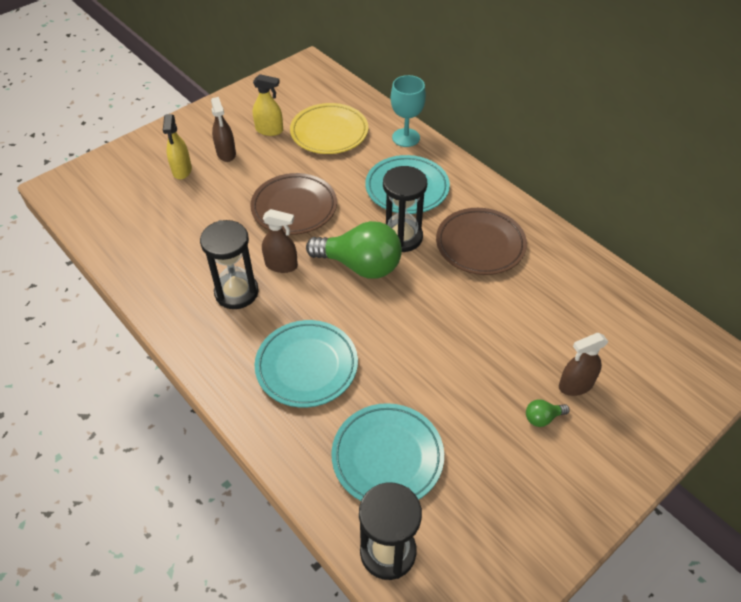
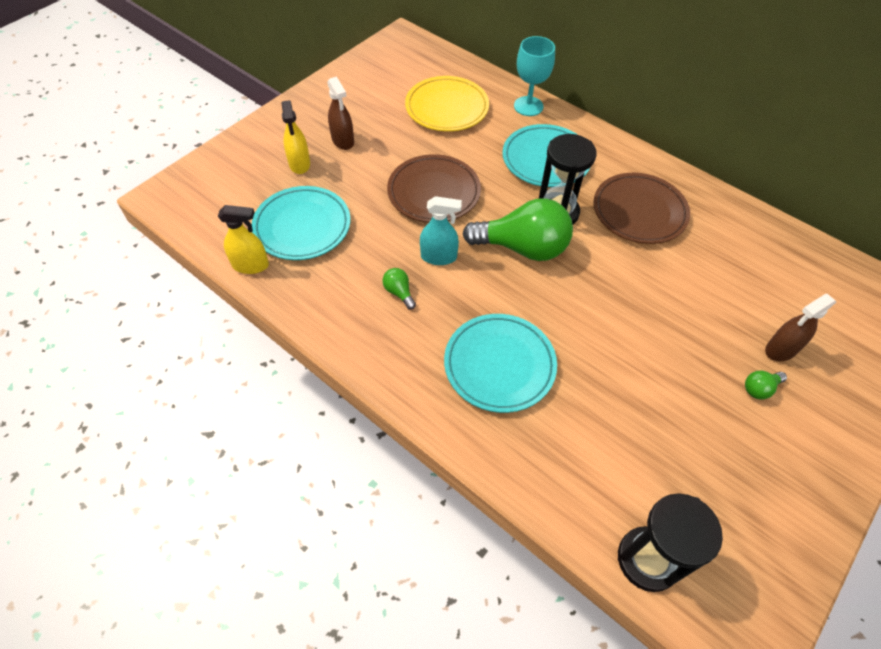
camera: 10 degrees left, 5 degrees up
black hourglass [200,220,259,309] -> green light bulb [383,268,416,310]
yellow spray bottle [253,74,283,136] -> yellow spray bottle moved to [218,205,269,274]
brown spray bottle [262,209,298,273] -> turquoise spray bottle [420,196,462,265]
turquoise plate [332,403,444,501] -> turquoise plate moved to [252,186,350,260]

